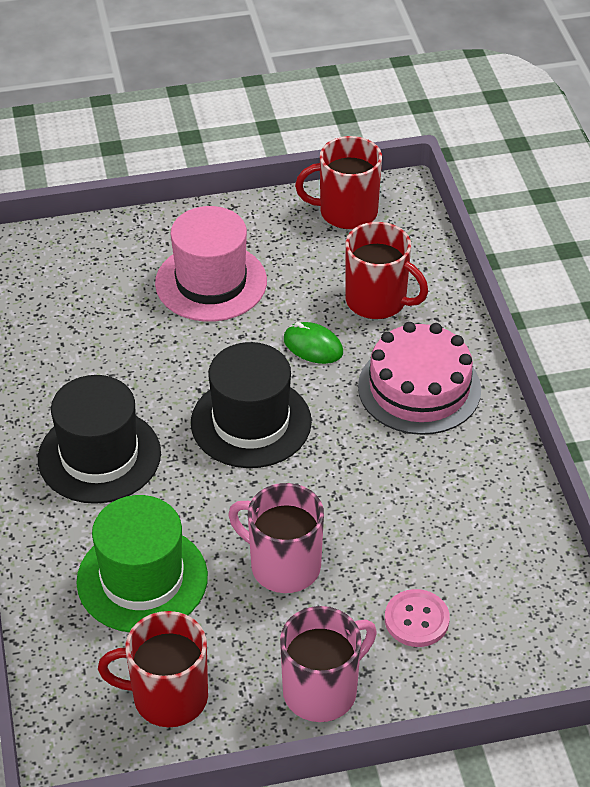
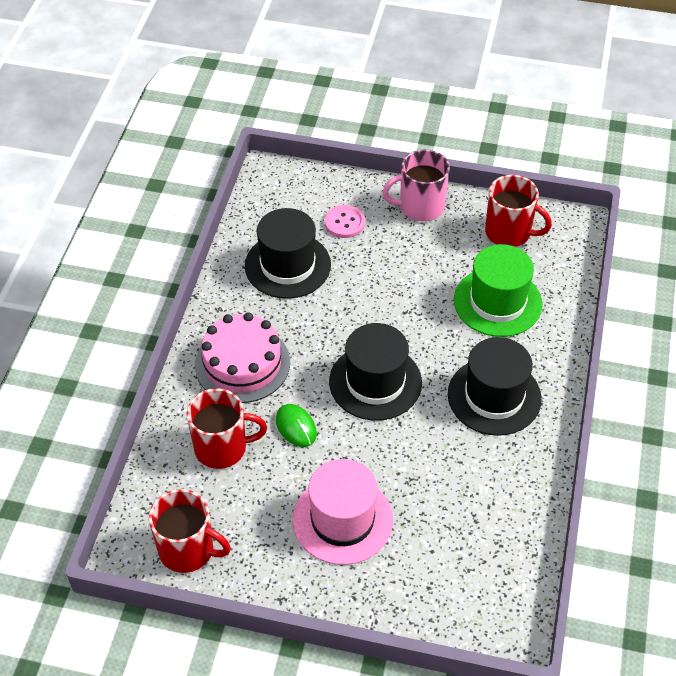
camera: 155 degrees left, 5 degrees up
pink mug [228,483,324,593] -> none
red mug [345,222,428,319] -> red mug turned 120 degrees clockwise [187,388,267,469]
none -> black hat [245,208,331,299]

